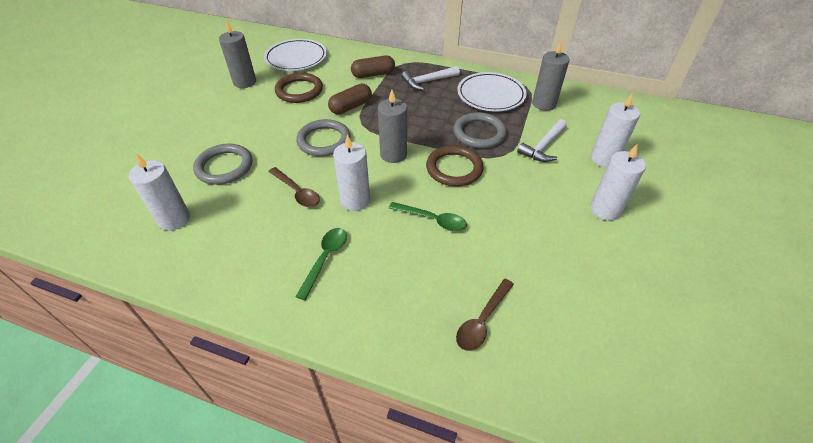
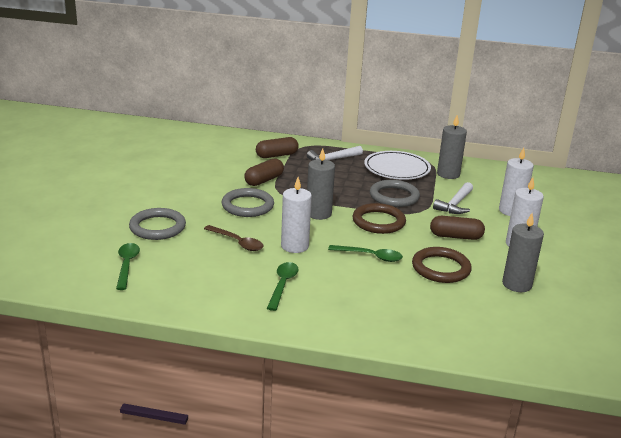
camera: 10 degrees left, 20 degrees down
white candle [129,153,190,231] -> green spoon [116,243,140,290]
grey candle [219,20,256,88] -> grey candle moved to [502,213,544,292]
white plate [264,39,327,71] -> none
brown ring [275,73,323,103] -> brown ring moved to [412,247,472,283]
brown spoon [456,279,514,351] -> none
none -> brown capsule [430,216,485,240]

